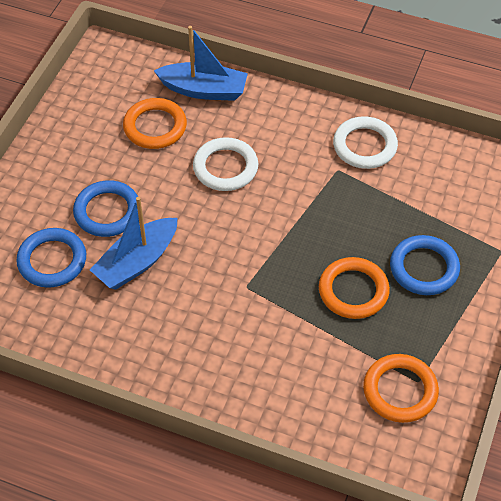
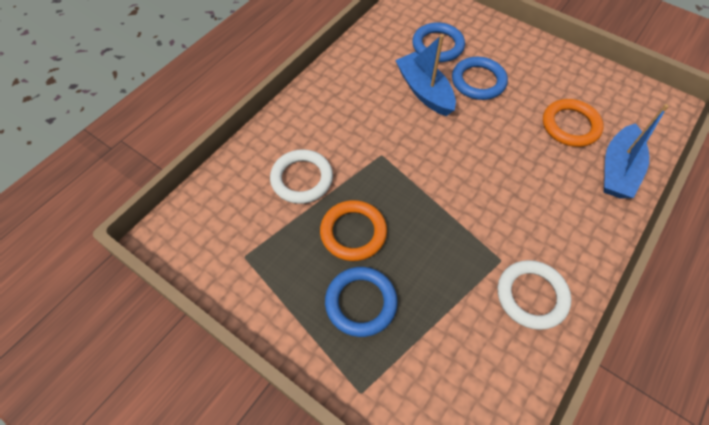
camera: 105 degrees right, 5 degrees up
white ring [193,137,258,191] -> white ring moved to [270,149,333,204]
orange ring [363,354,439,423] -> none

